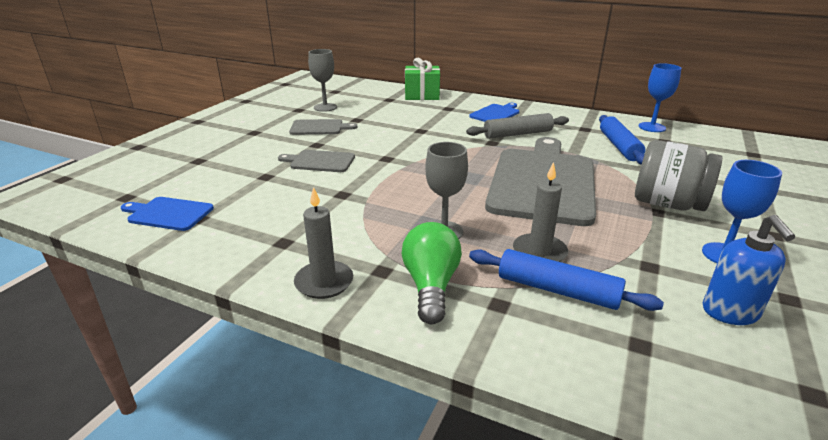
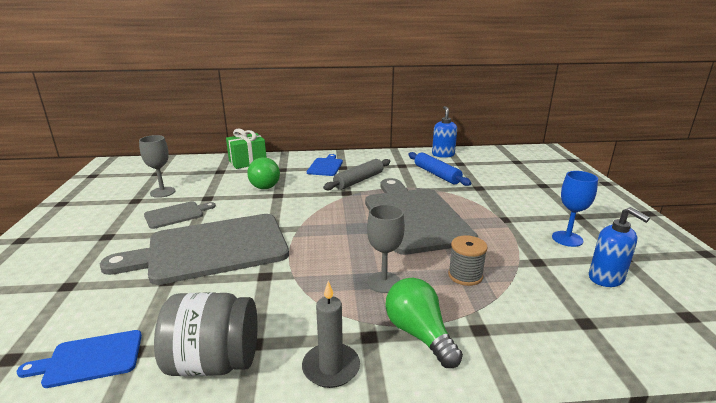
camera: 30 degrees left, 5 degrees down
grey cutting board [278,150,355,172] -> grey cutting board [100,214,289,285], size x2.22
blue rolling pin [469,249,664,311] -> none
grey candle [513,162,568,262] -> grey spool [448,235,488,286]
grey jar [635,140,722,211] -> grey jar moved to [154,292,257,376]
blue goblet [639,63,681,132] -> blue soap dispenser [432,106,457,158]
none -> green light bulb [247,157,280,189]

